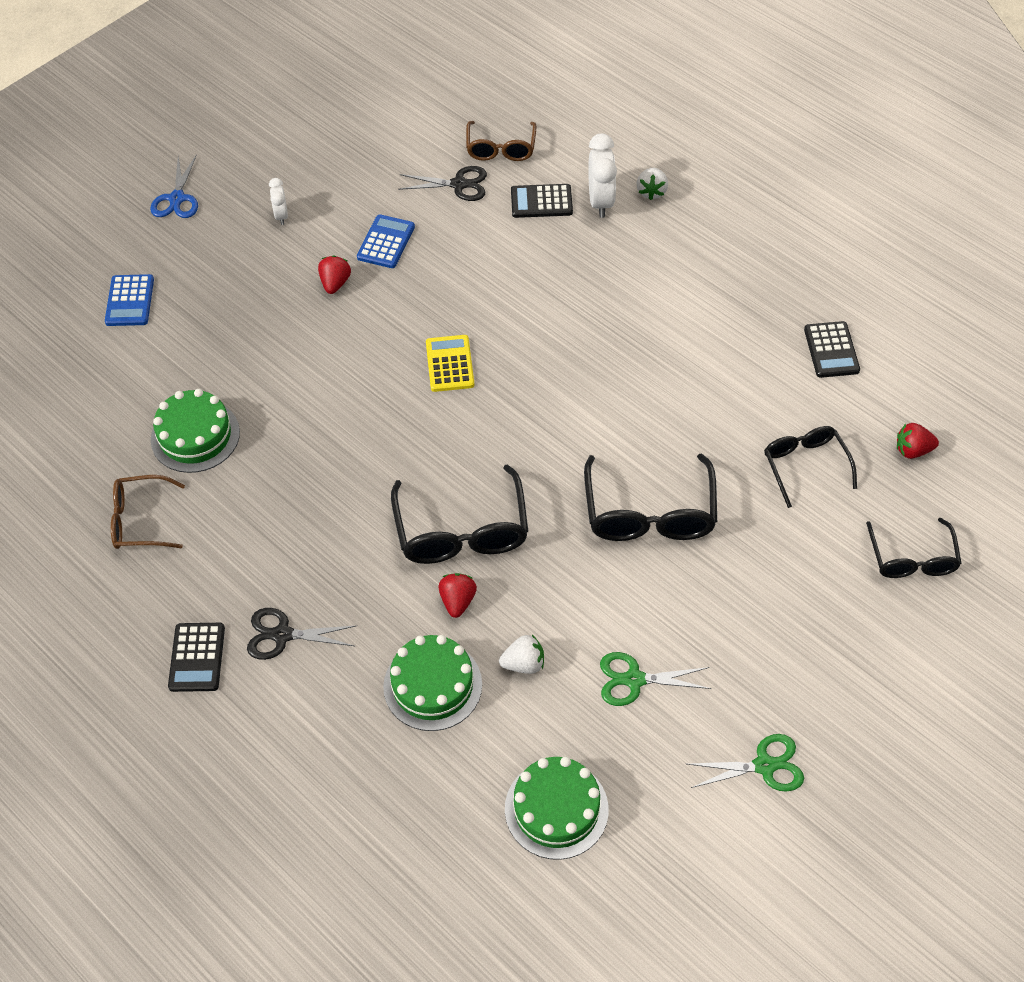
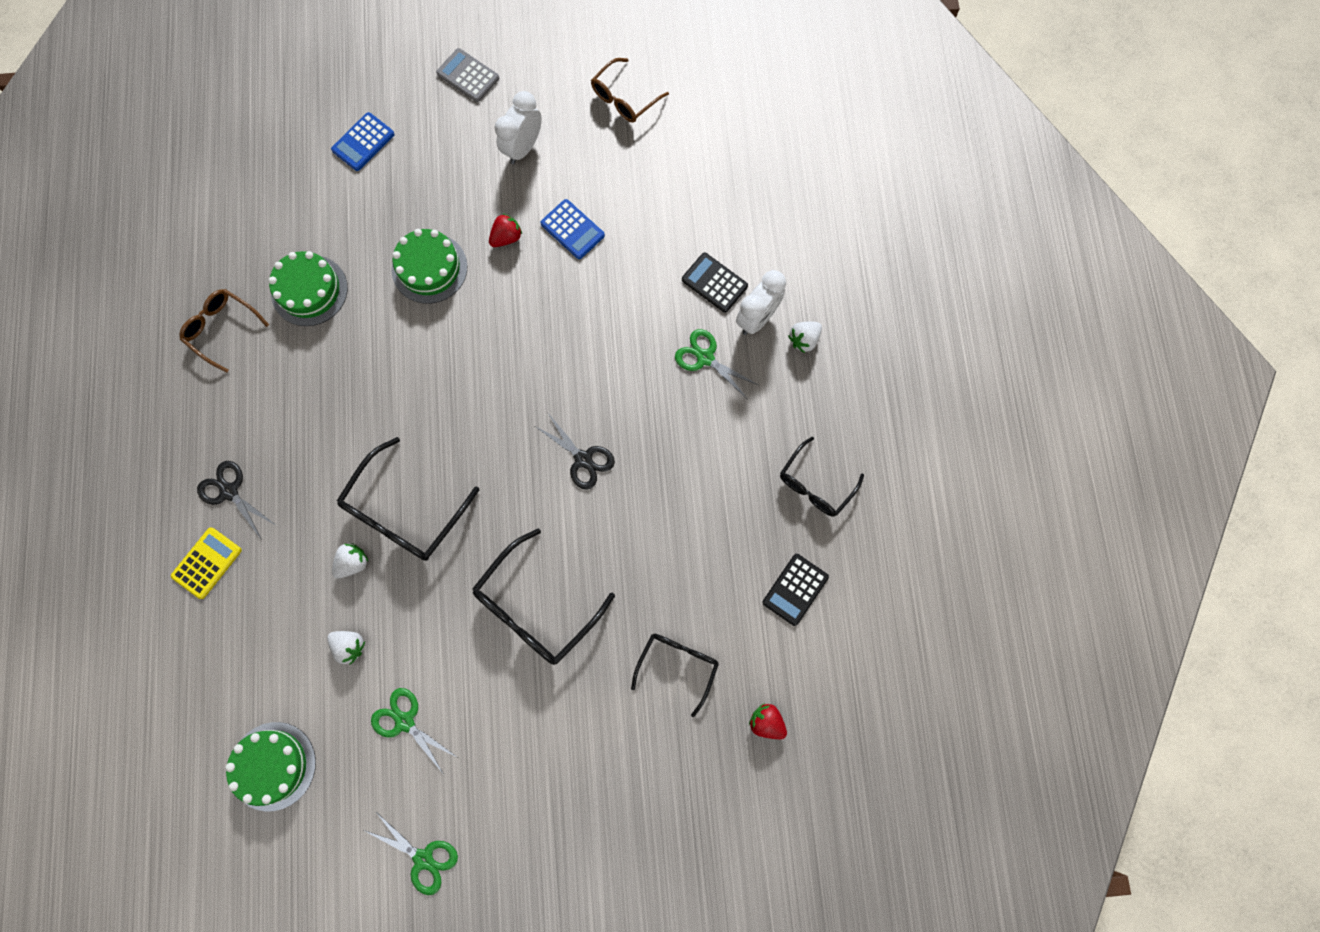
camera: 40 degrees right, 20 degrees up
blue scissors [150,154,198,218] -> grey calculator [436,48,499,102]
black calculator [168,623,225,692] -> none
white clock [269,178,288,225] -> white clock [495,91,542,164], size x1.76
blue calculator [357,214,415,268] -> blue calculator turned 75 degrees clockwise [540,199,605,259]
green cake [383,635,482,731] -> green cake moved to [392,229,467,304]
black scissors [398,166,487,201] -> black scissors moved to [535,413,615,490]
yellow calculator [426,335,474,392] -> yellow calculator moved to [171,527,242,599]
red strawberry [438,573,477,618] -> white strawberry [332,543,369,578]
brown glasses [466,121,537,161] -> brown glasses moved to [591,58,669,123]
black glasses [866,518,962,578] -> black glasses moved to [780,437,864,517]
none -> green scissors [675,329,758,398]

